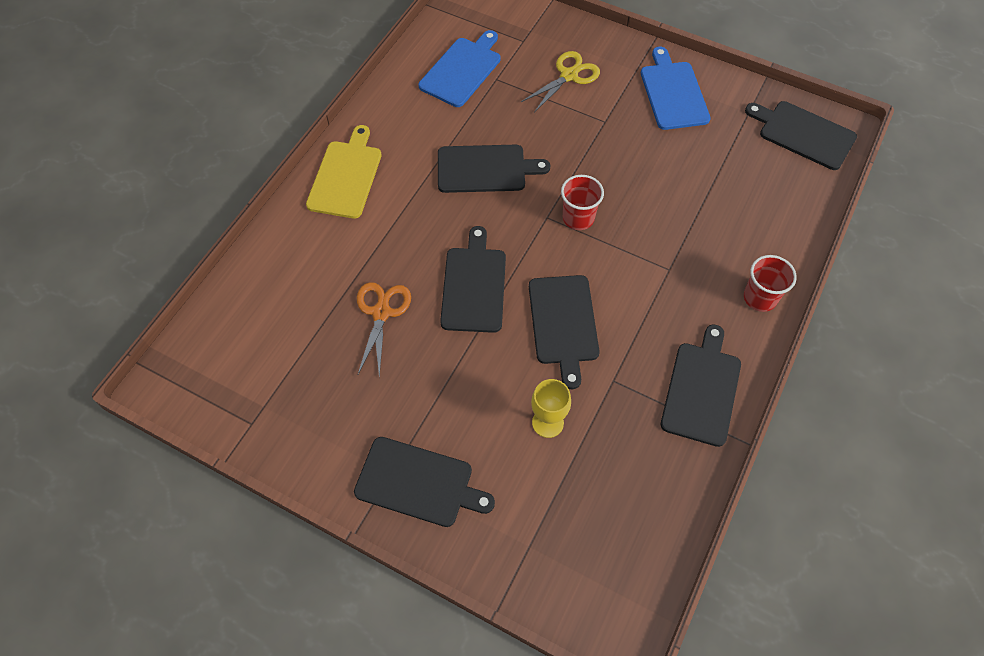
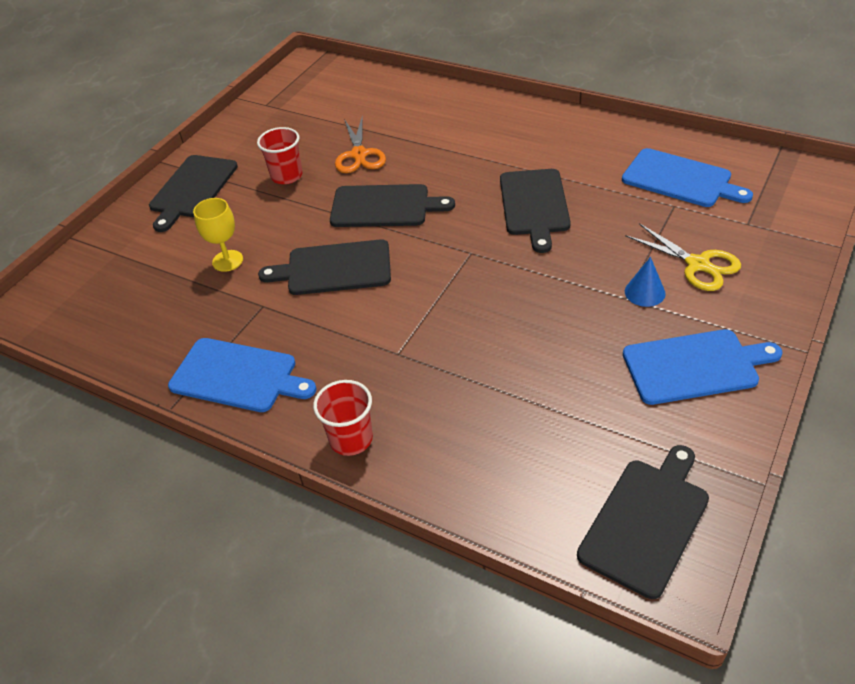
camera: 95 degrees right, 15 degrees down
yellow cutting board [306,125,382,219] -> none
orange scissors [357,282,411,378] -> orange scissors turned 75 degrees clockwise [335,116,386,173]
red cup [561,175,604,230] -> red cup moved to [257,127,302,184]
black cutting board [661,324,741,447] -> blue cutting board [168,338,316,412]
none -> blue cone [625,257,666,307]

